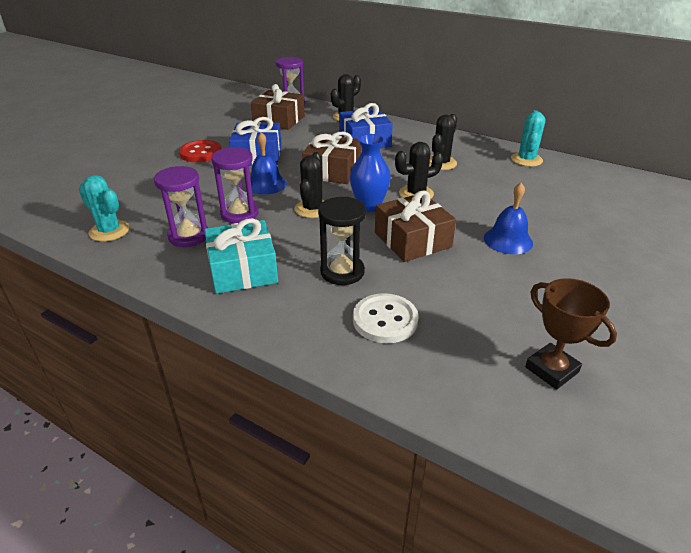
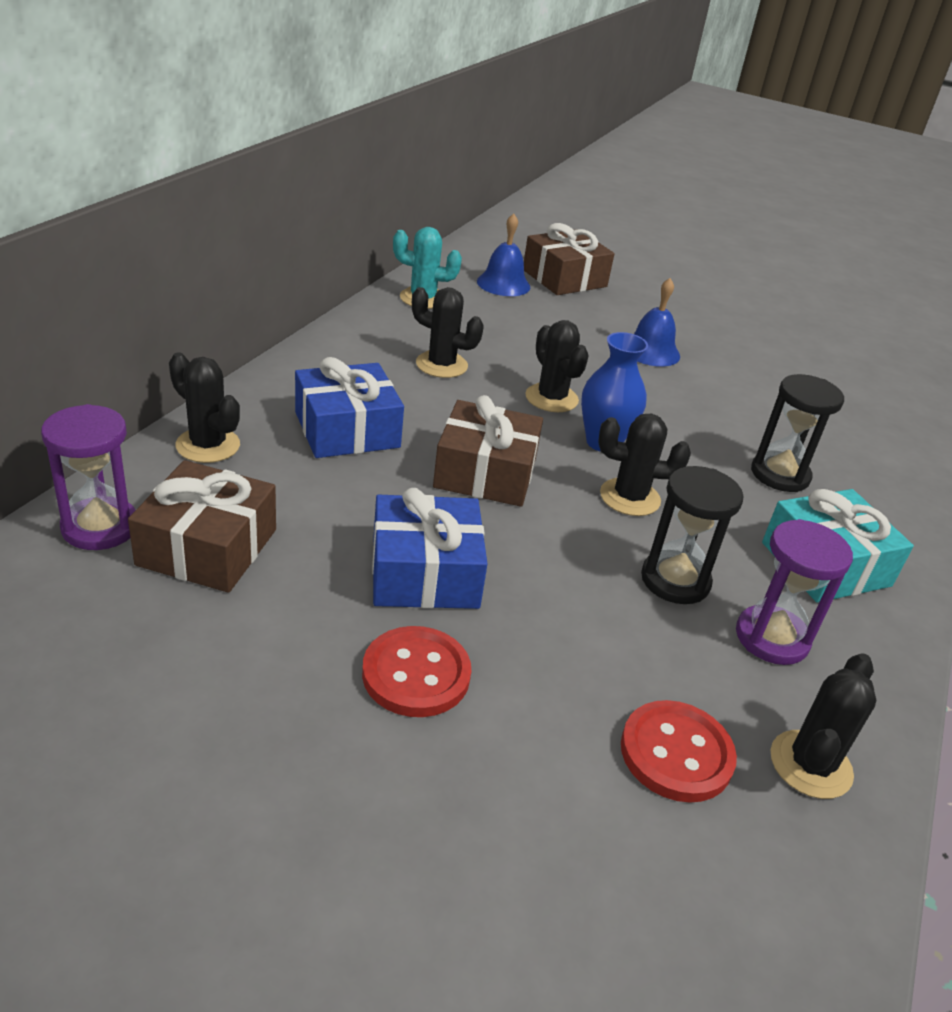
camera: 100 degrees left, 0 degrees up
turquoise cactus [79,175,129,242] -> black cactus [771,653,876,799]
purple hourglass [211,147,259,223] -> black hourglass [641,466,744,604]
blue bell [250,132,287,195] -> blue bell moved to [477,214,530,296]
white button [353,293,418,343] -> none
brown gift [375,190,456,262] -> brown gift moved to [524,223,614,295]
brown trophy [525,278,617,390] -> none
none -> red button [621,700,737,803]

